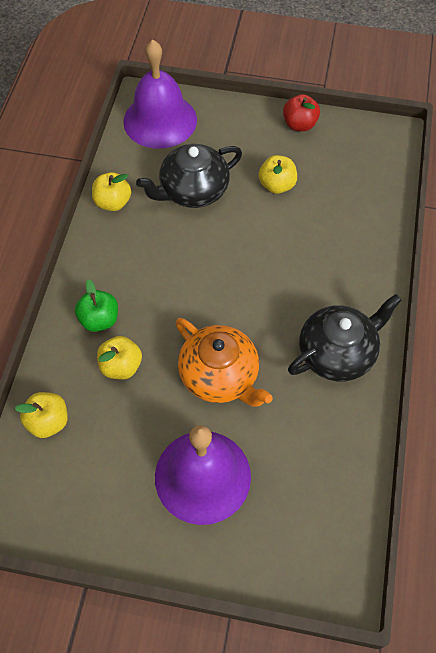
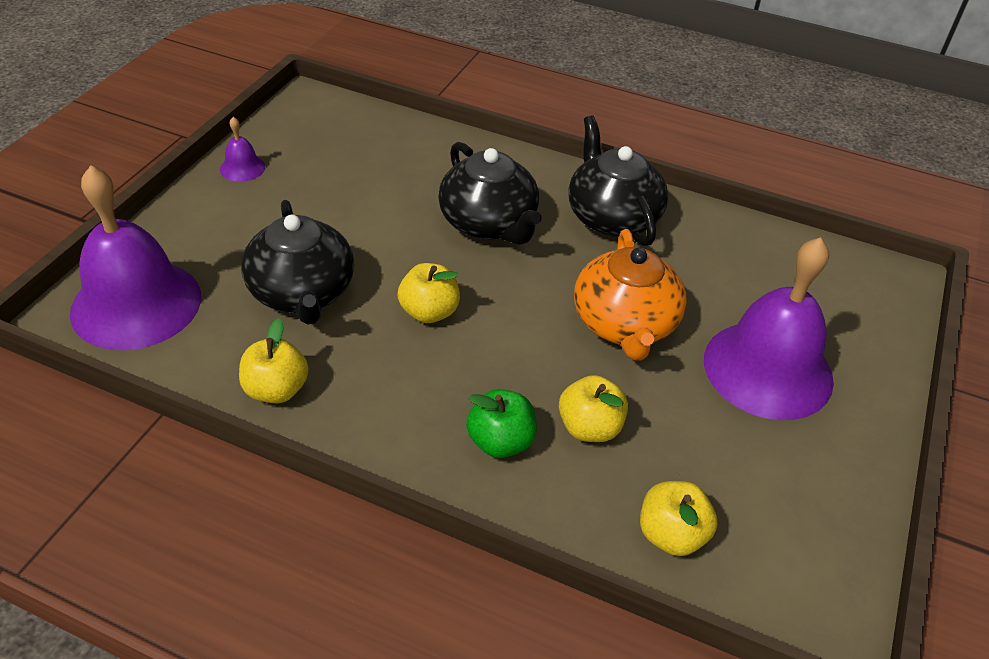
camera: 80 degrees left, 15 degrees down
orange teapot [175,318,273,407] -> orange teapot turned 120 degrees clockwise [574,229,687,361]
yellow apple [258,155,297,194] -> yellow apple moved to [397,263,460,323]
red apple [283,94,320,131] -> purple bell [220,117,265,182]
none -> black teapot [438,142,541,245]

